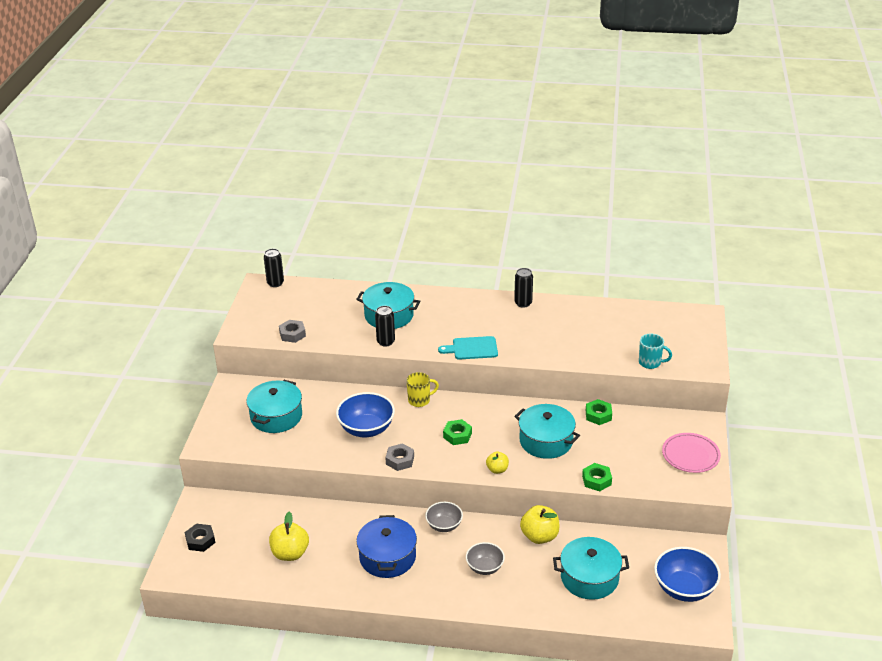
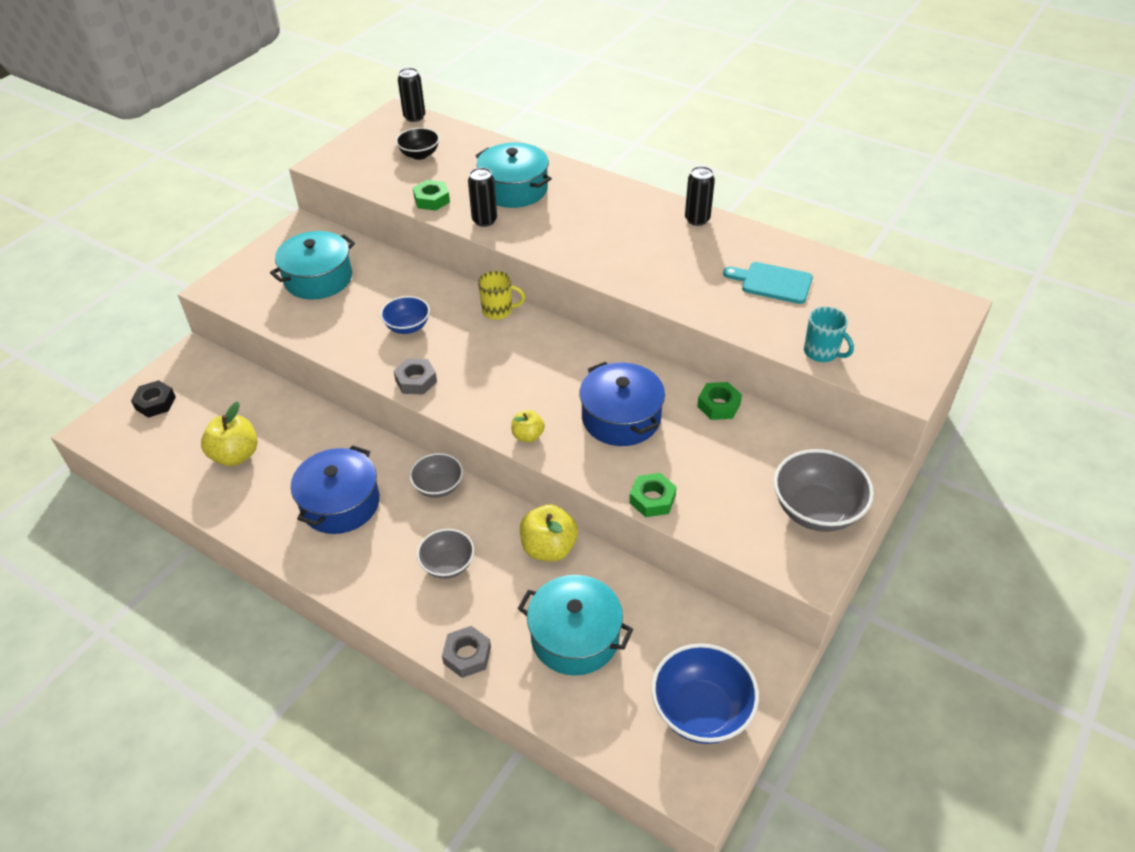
camera: 25 degrees right, 10 degrees up
grey nut [279,320,306,343] -> grey nut moved to [442,626,491,678]
blue bowl [336,392,395,437] -> blue bowl [380,296,430,334], size x0.61
turquoise cutting board [438,336,498,360] -> turquoise cutting board moved to [723,262,813,304]
green nut [443,419,472,445] -> green nut moved to [413,180,450,211]
turquoise pot [514,404,580,459] -> blue pot [579,362,665,446]
pink plate [662,433,721,473] -> grey bowl [774,449,874,532]
none -> black bowl [396,128,440,160]

